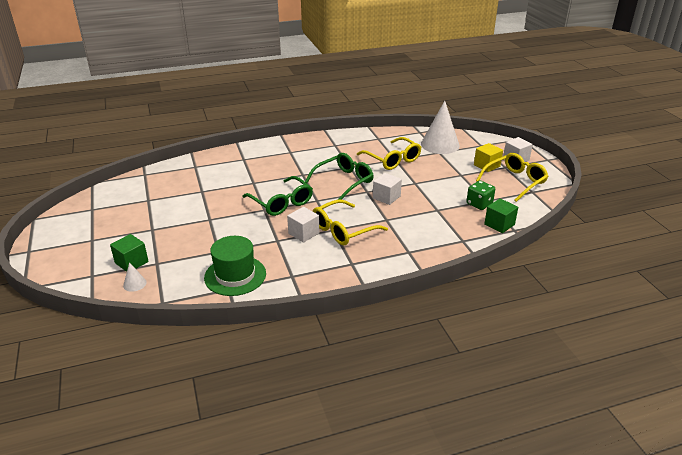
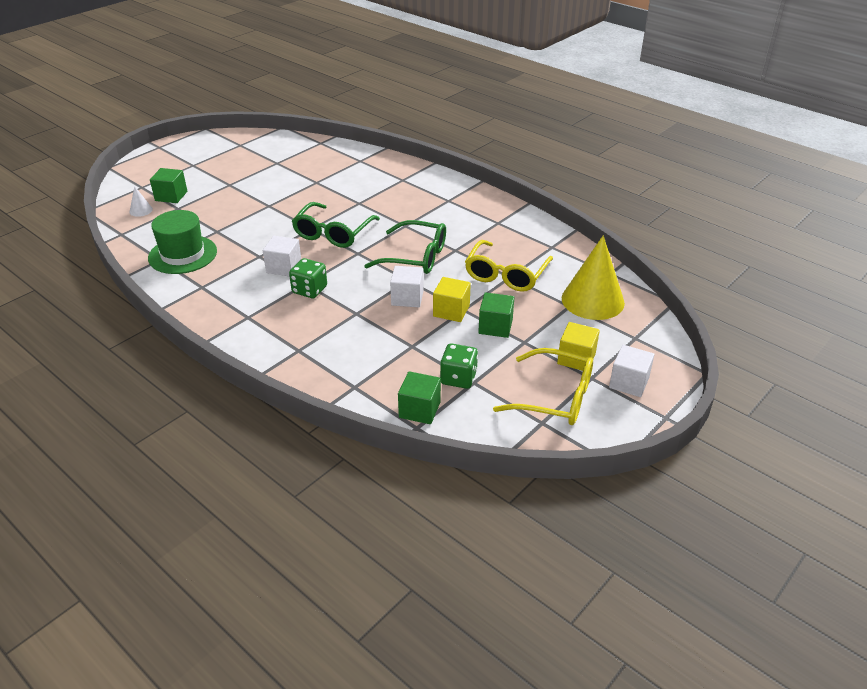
camera: 60 degrees right, 5 degrees up
yellow glasses [313,199,388,245] -> green dice [289,258,327,298]
white cone [421,101,460,154] -> yellow cone [562,235,625,320]
none -> yellow cube [433,277,471,322]
none -> green cube [478,292,514,338]

